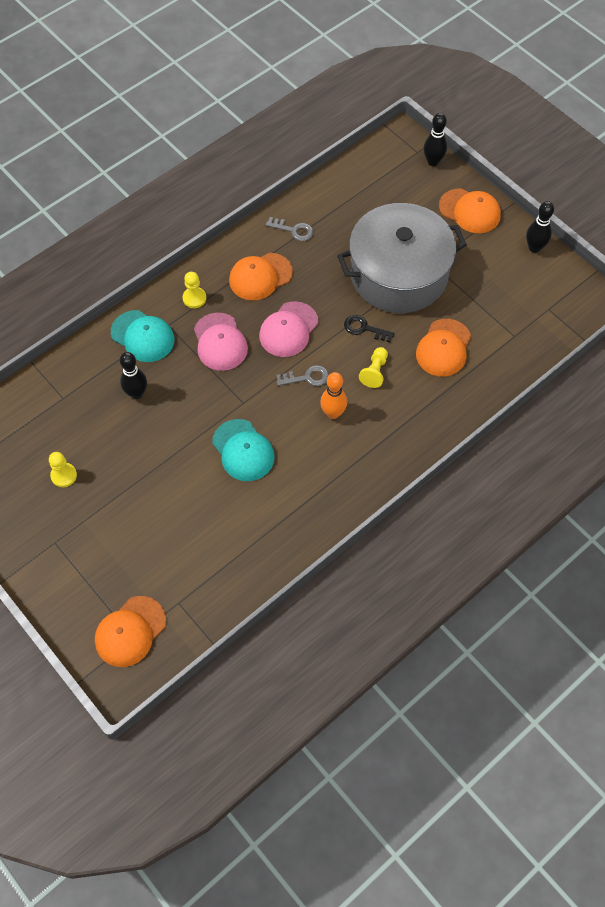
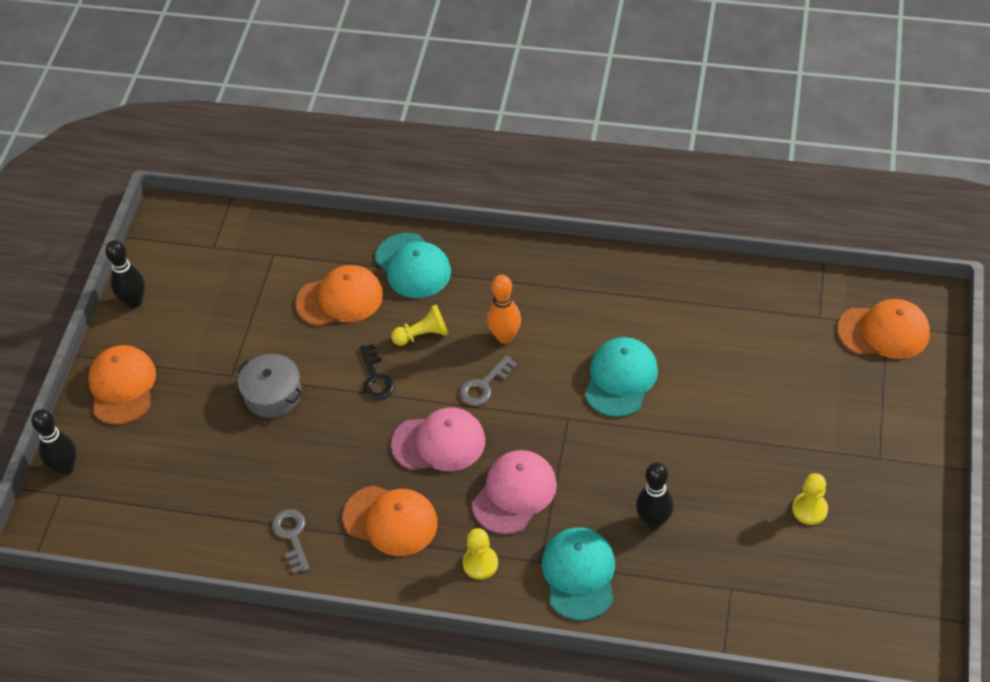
camera: 125 degrees left, 10 degrees down
grey key [277,365,329,386] -> grey key turned 90 degrees counterclockwise [459,355,517,406]
grey pot [337,203,467,313] -> grey pot [236,354,303,418], size x0.42
none -> turquoise cap [375,233,451,298]

